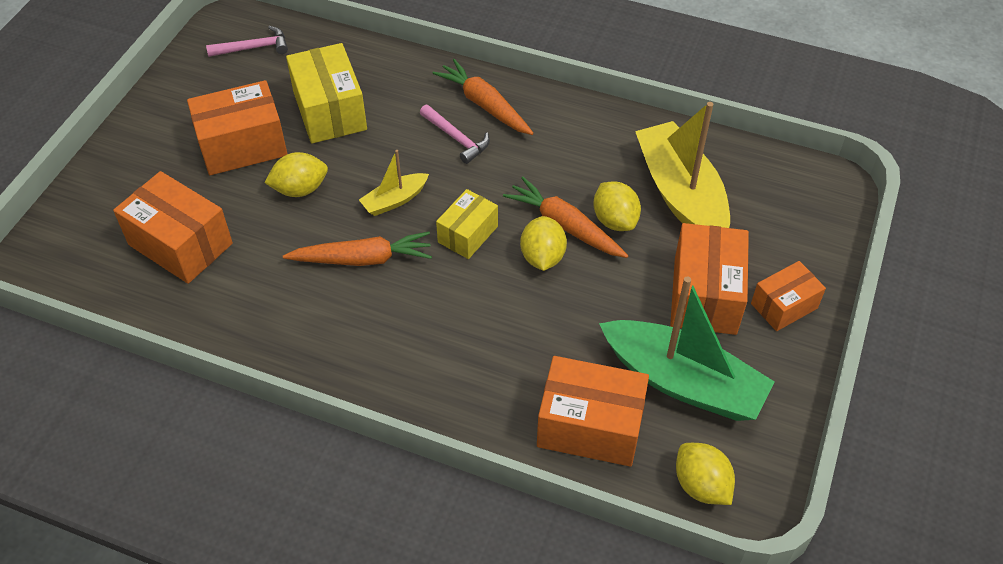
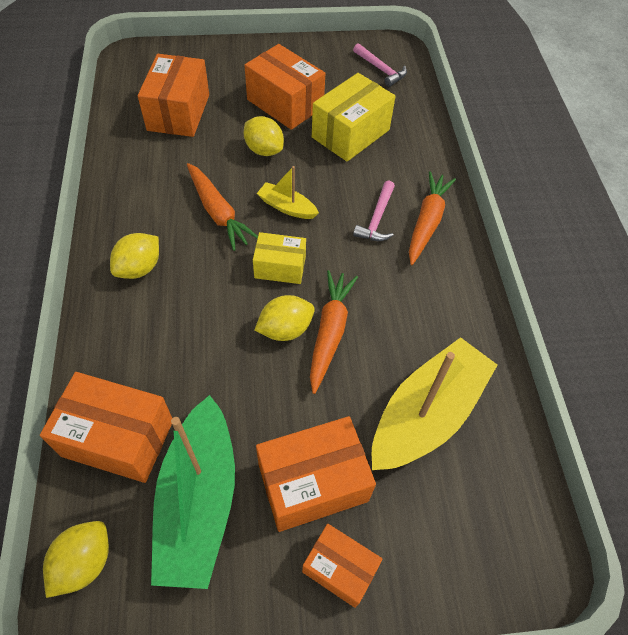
camera: 60 degrees right, 5 degrees up
orange box [537,356,649,467] -> orange box turned 60 degrees counterclockwise [40,372,172,483]
yellow lemon [593,182,641,231] -> yellow lemon moved to [110,233,159,279]

